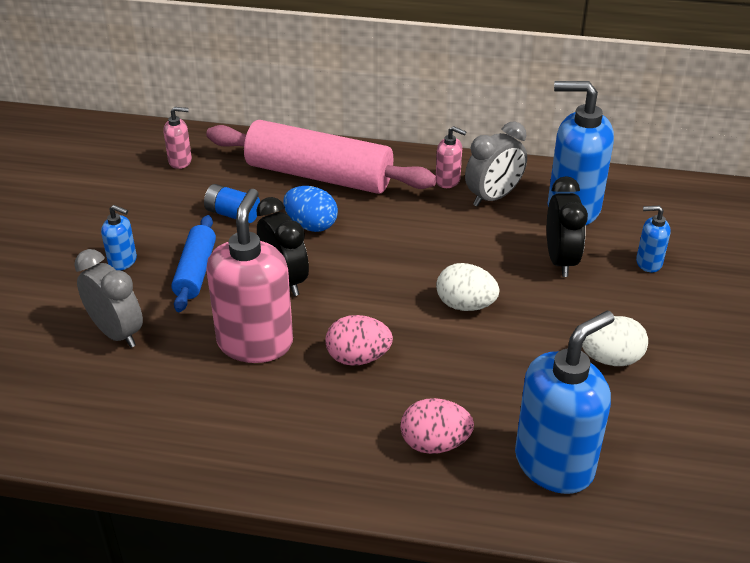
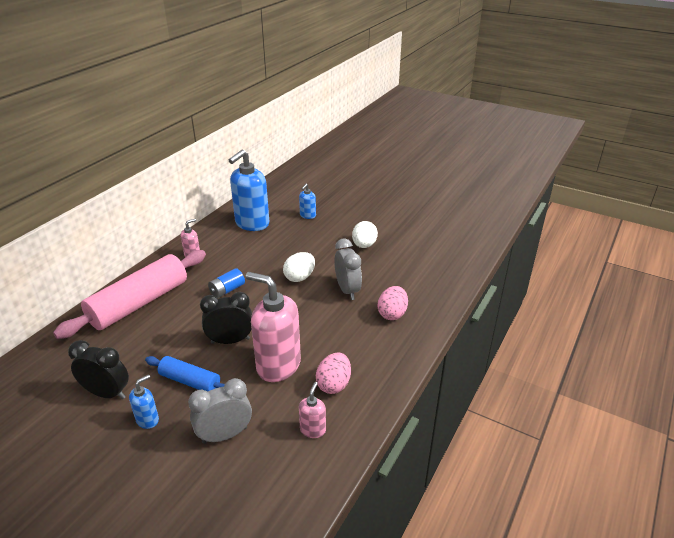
camera: 70 degrees left, 5 degrees down
pink soap dispenser [164,107,192,169] -> pink soap dispenser moved to [299,382,326,438]
blue battery [204,184,260,223] -> blue battery moved to [208,268,245,298]
blue egg [283,186,338,232] -> none
pink egg [326,315,393,366] -> pink egg moved to [316,353,351,394]
grey clock [465,121,527,207] -> grey clock moved to [334,238,362,300]
blue soap dispenser [515,311,615,494] -> none
black clock [547,176,588,277] -> black clock moved to [68,340,129,399]

